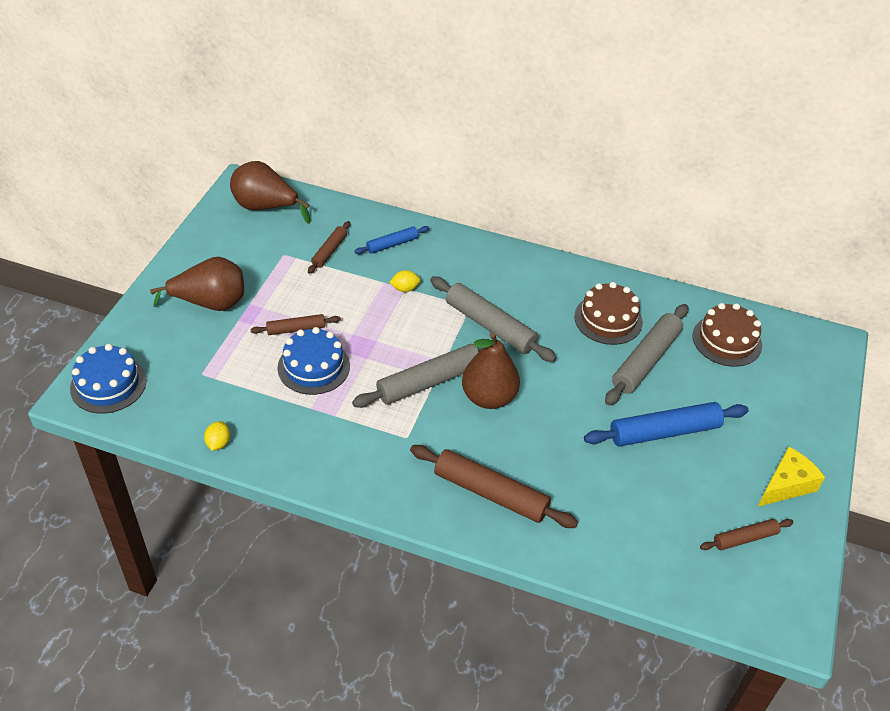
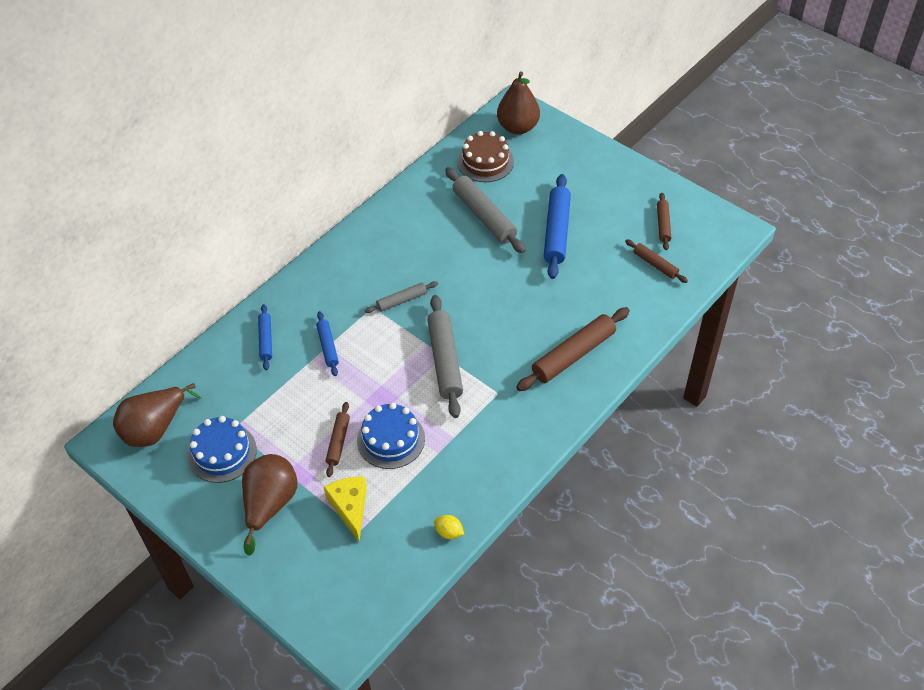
camera: 65 degrees left, 5 degrees up
blue cake [70,344,147,414] -> blue cake moved to [188,416,257,483]
brown rolling pin [308,221,350,274] -> brown rolling pin moved to [625,239,688,283]
yellow lemon [389,270,420,292] -> blue rolling pin [316,311,339,376]
grey rolling pin [430,276,556,362] -> grey rolling pin [365,281,438,313], size x0.55
brown pear [462,332,520,409] -> brown pear moved to [497,71,540,134]
brown cake [574,282,643,345] -> none
yellow cheese [758,447,825,507] -> yellow cheese moved to [324,476,367,541]

